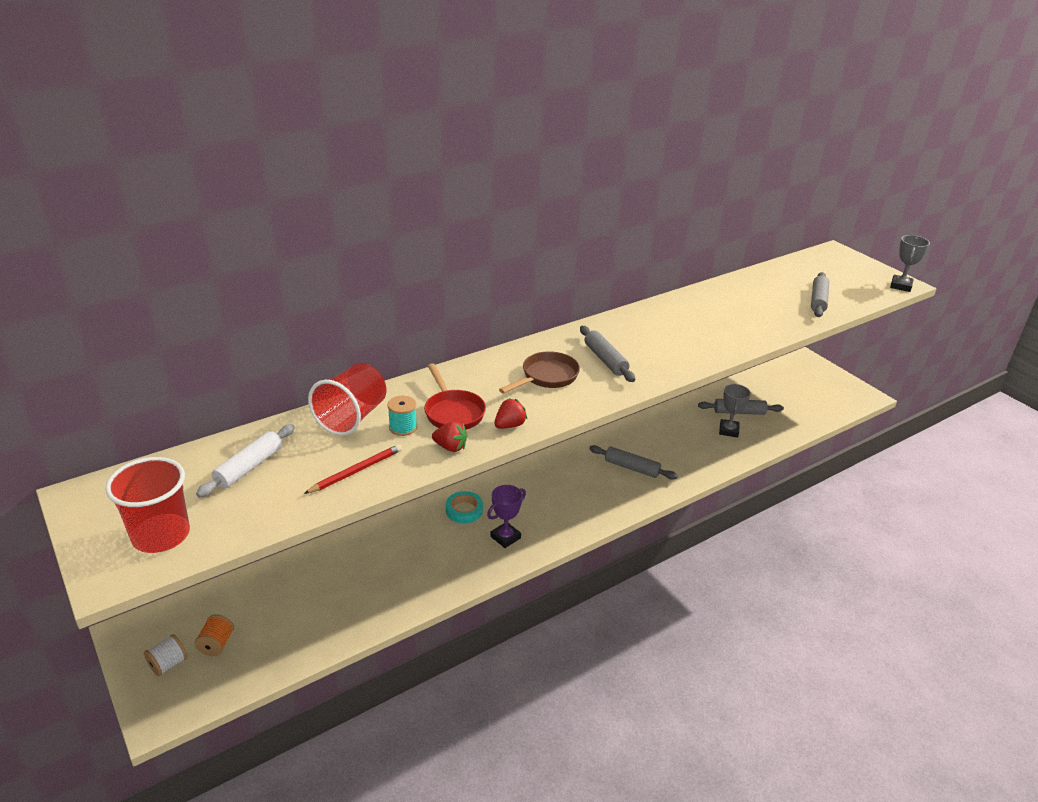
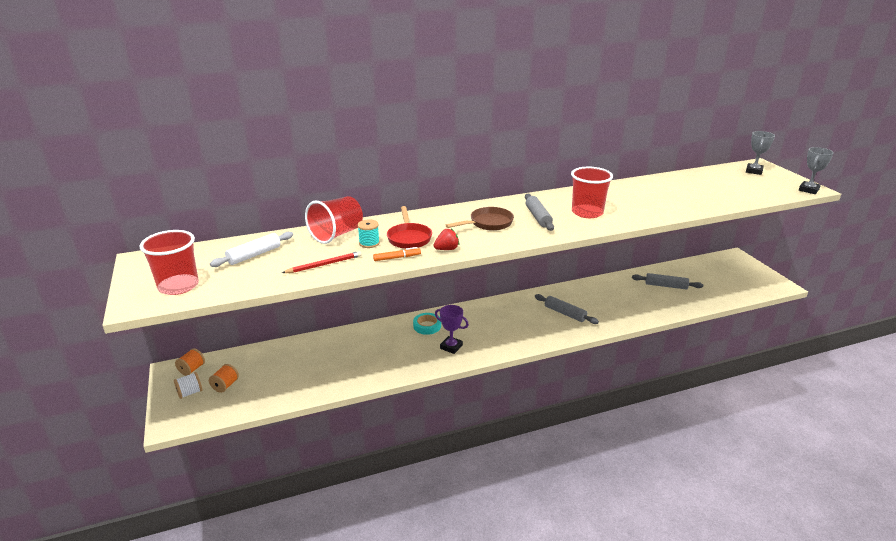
camera: 15 degrees right, 5 degrees down
red strawberry [432,421,467,452] -> orange marker [373,247,421,261]
purple trophy [487,485,526,548] -> purple trophy turned 60 degrees clockwise [435,305,469,354]
grey trophy [719,384,751,438] -> grey trophy moved to [746,131,775,175]
grey rolling pin [811,272,829,317] -> none
none -> orange spool [175,348,205,376]
none -> red cup [571,167,613,218]

